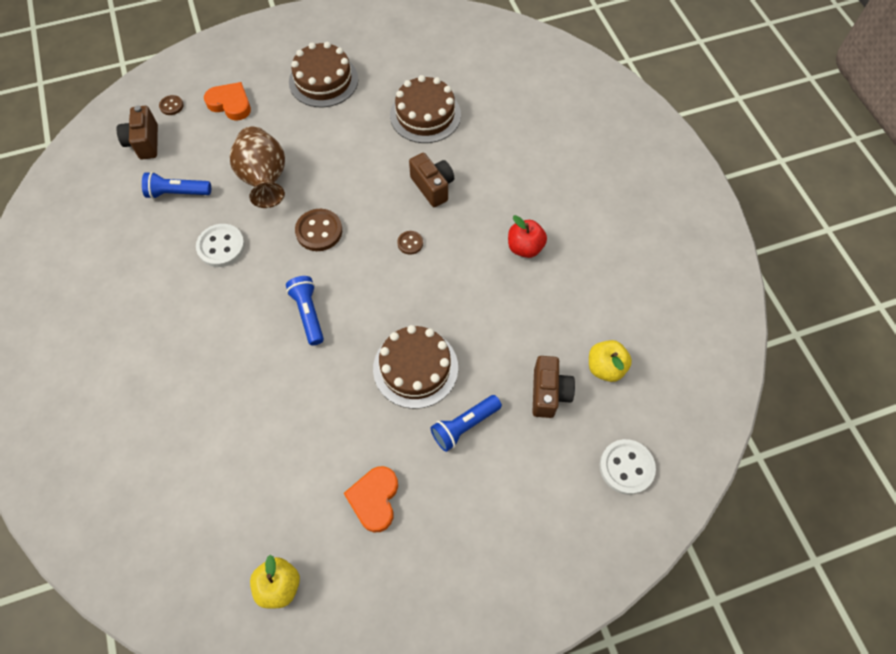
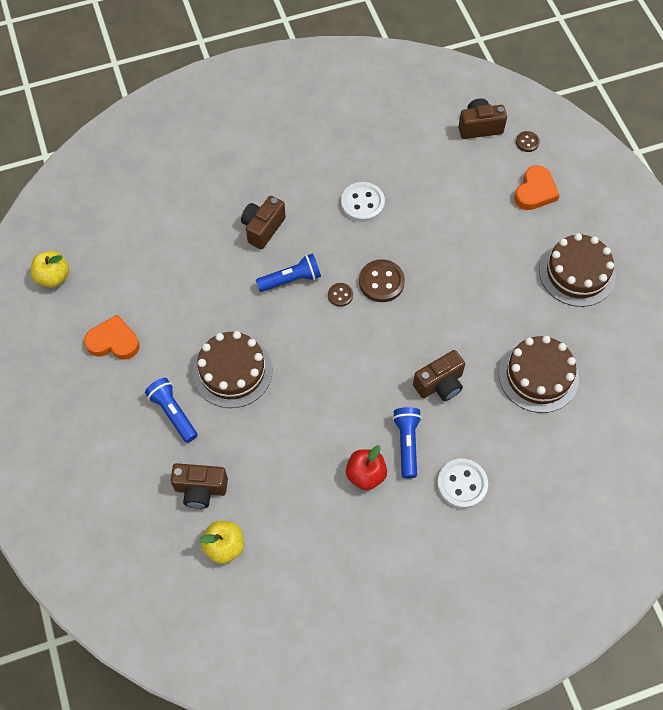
camera: 90 degrees right, 0 degrees up
blue flashlight [142,172,211,199] -> blue flashlight moved to [393,407,422,478]
brown vase [230,126,285,208] -> none
brown button [397,231,423,255] -> brown button moved to [328,283,353,307]
white button [599,439,656,495] -> white button moved to [437,459,488,509]
none -> brown camera [241,196,286,249]

